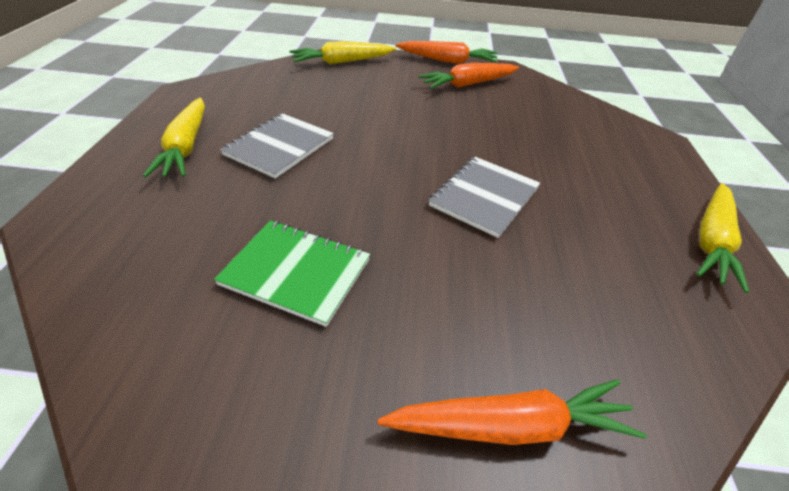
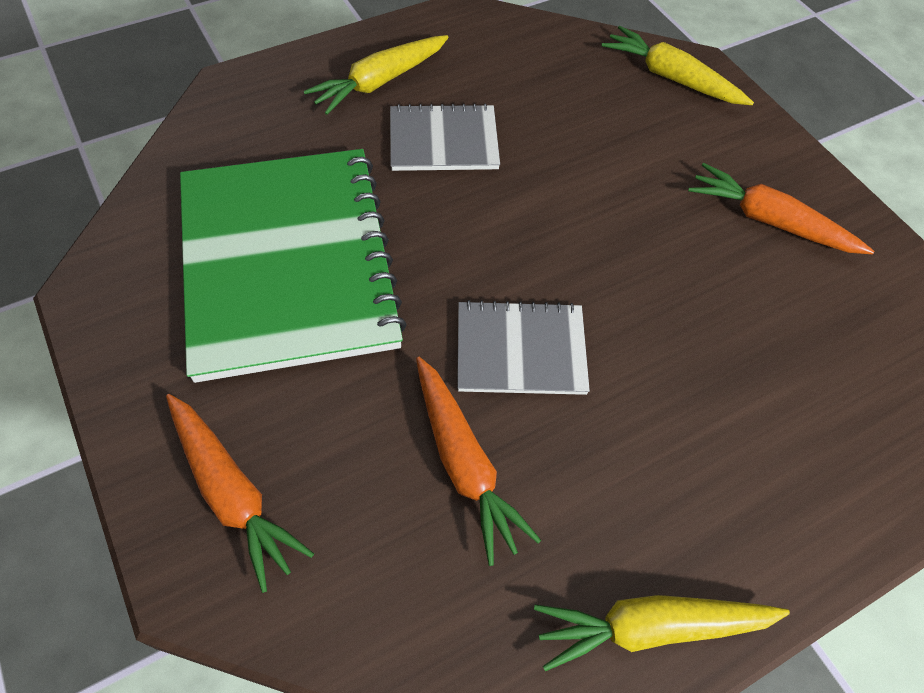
camera: 55 degrees right, 15 degrees up
green notebook [214,220,370,327] -> green notebook [180,149,407,383], size x2.06
orange carrot [396,41,498,64] -> orange carrot moved to [416,357,541,566]

